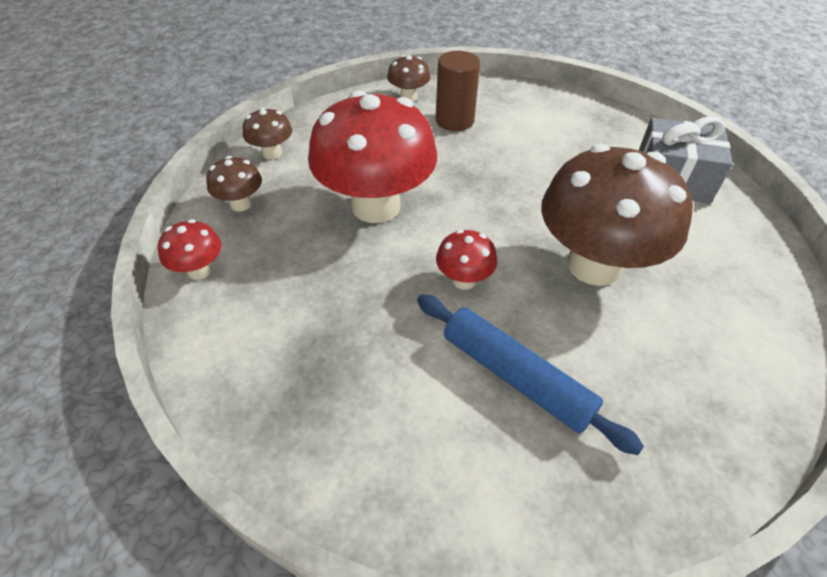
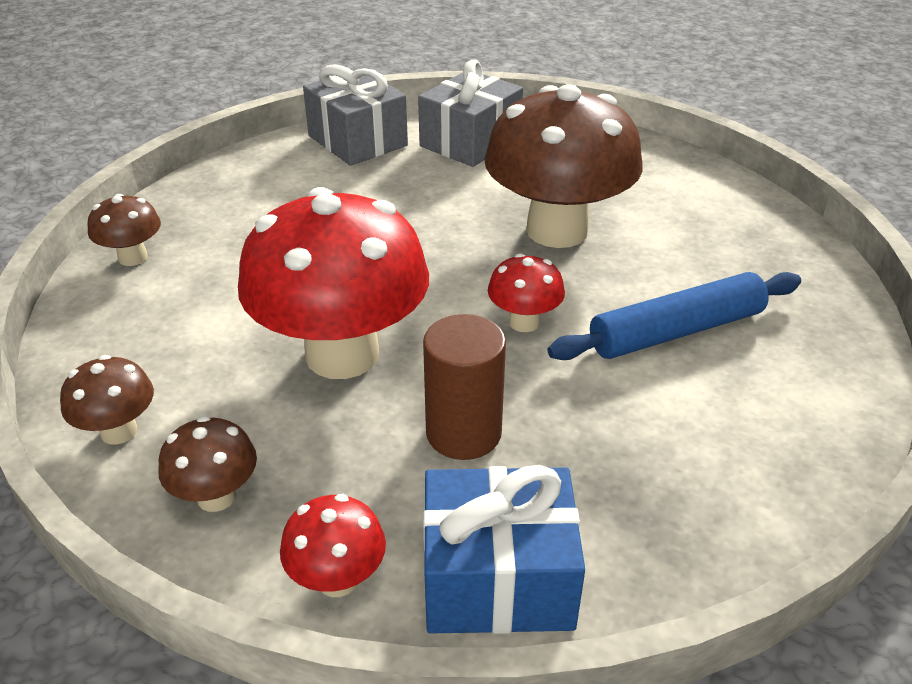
camera: 65 degrees left, 10 degrees down
brown cylinder [436,51,480,131] -> brown cylinder moved to [423,314,506,460]
none -> grey gift [303,64,408,166]
none -> blue gift [423,465,585,634]

